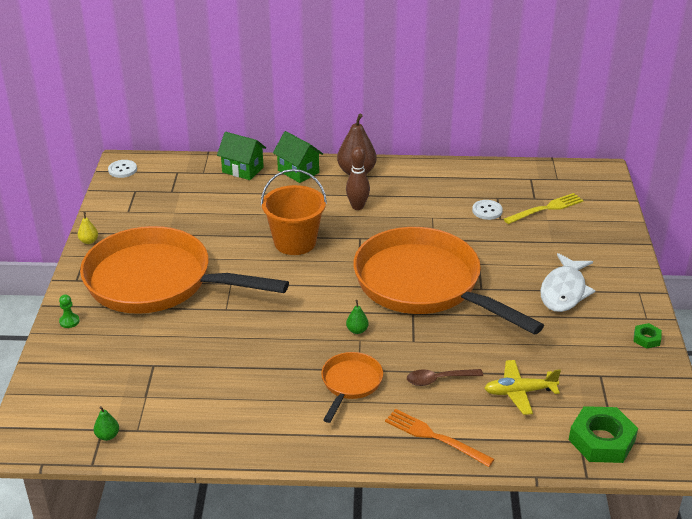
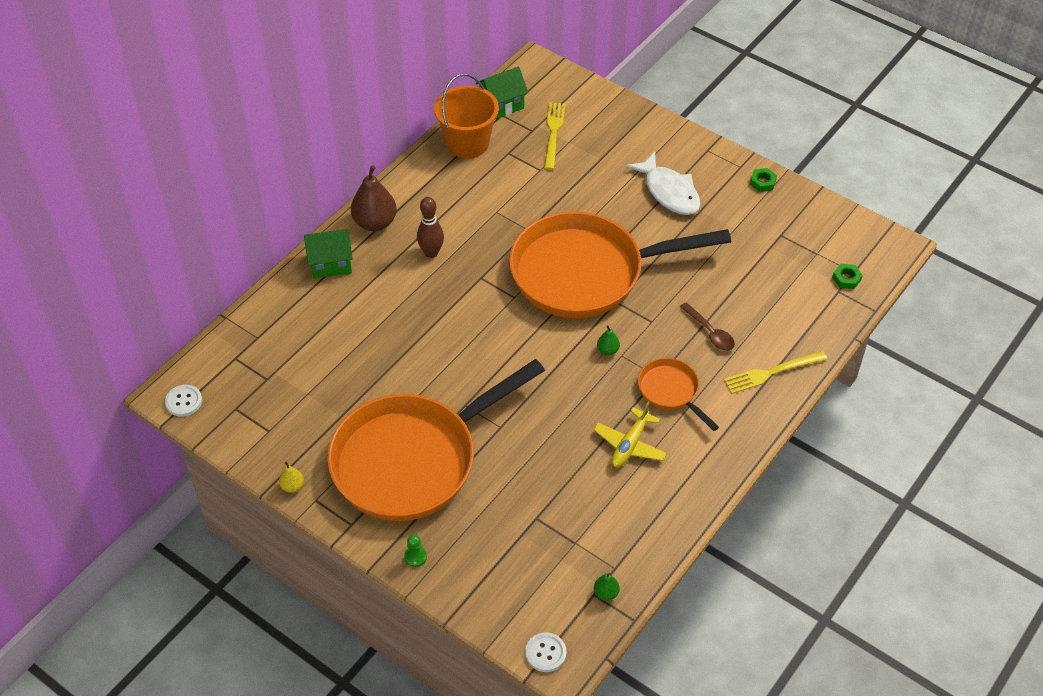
camera: 55 degrees left, 15 degrees up
green house [217,132,266,180] -> green house moved to [475,66,528,119]
orange bucket [261,169,327,255] -> orange bucket moved to [434,73,499,158]
orange fork [385,409,494,467] -> yellow fork [724,351,827,394]
brown spoon [407,369,483,386] -> brown spoon turned 60 degrees counterclockwise [680,302,735,351]
white button [472,200,503,220] -> white button moved to [526,632,566,672]
yellow plane [484,360,561,415] -> yellow plane moved to [594,401,667,467]
green nut [569,406,638,463] -> green nut [832,264,863,289], size x0.50

